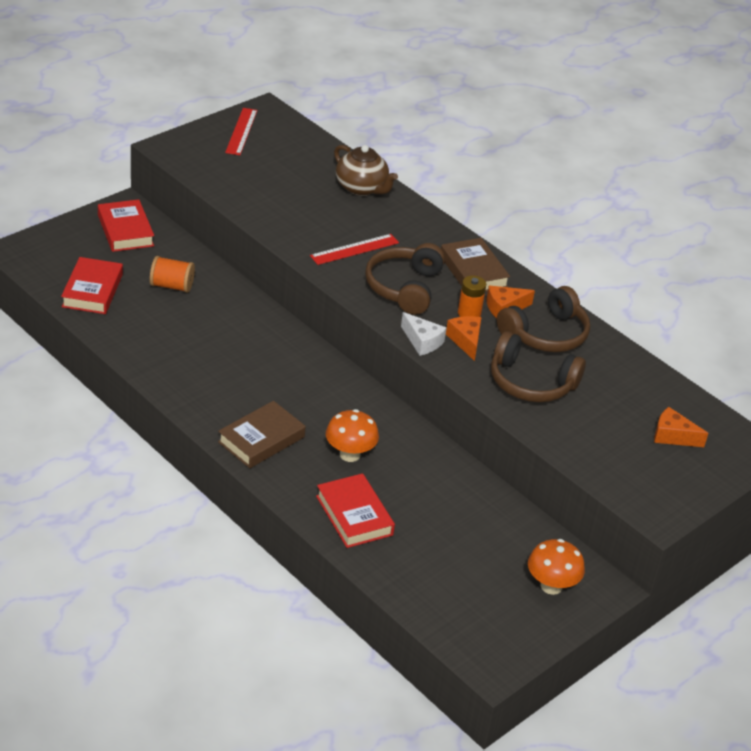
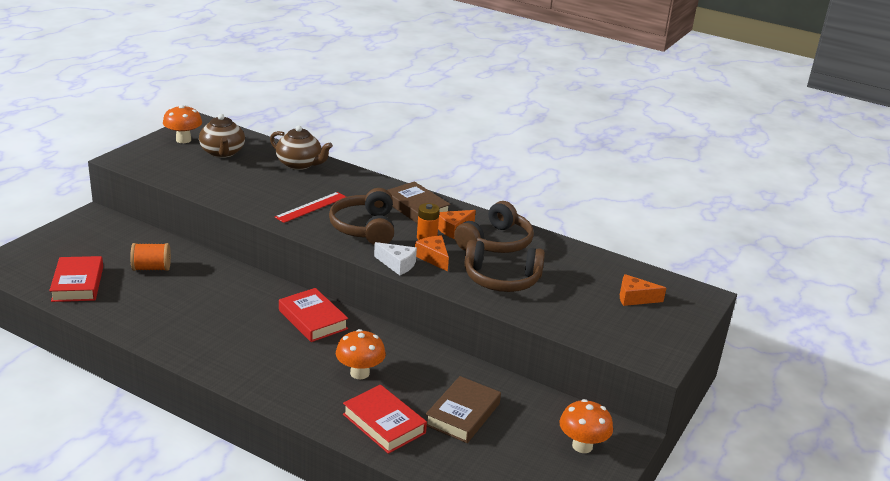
camera: 15 degrees left, 10 degrees down
red book [98,199,154,252] -> red book moved to [279,288,348,342]
brown book [218,401,306,468] -> brown book moved to [426,376,501,443]
red ruler [225,108,258,155] -> orange mushroom [163,105,202,143]
none -> brown teapot [199,114,245,158]

